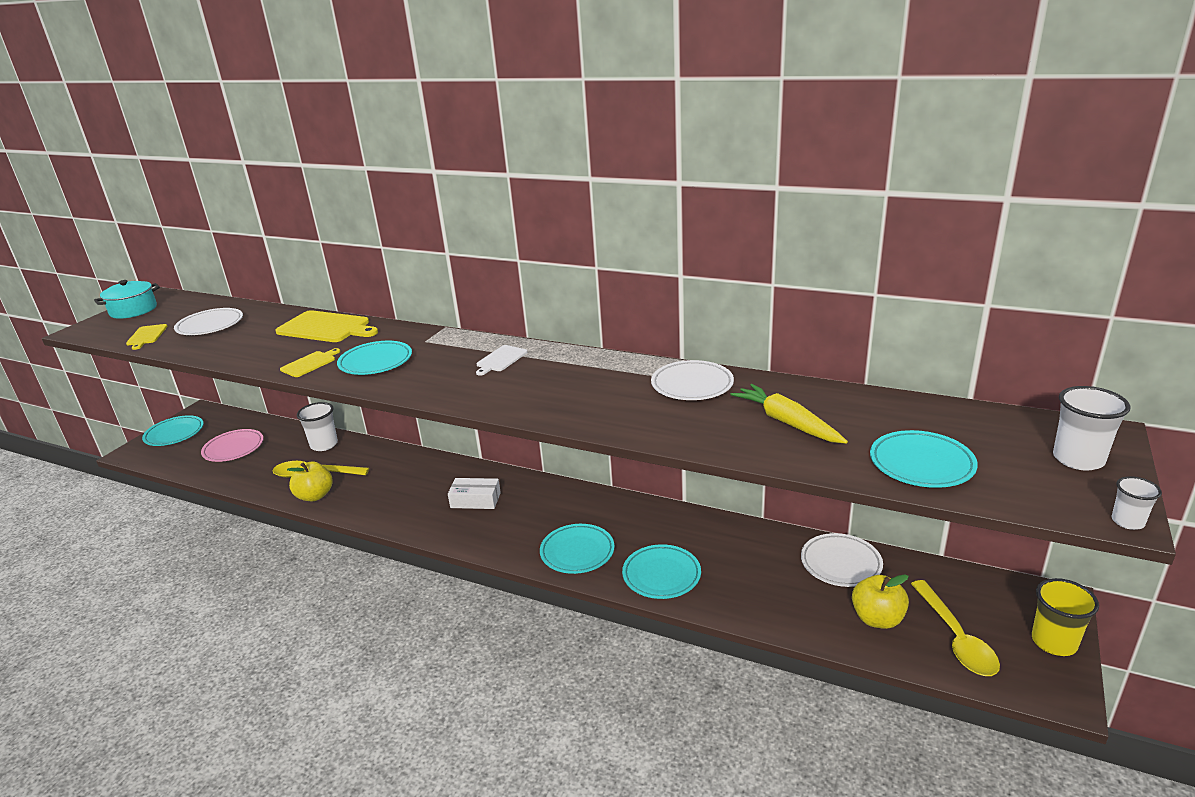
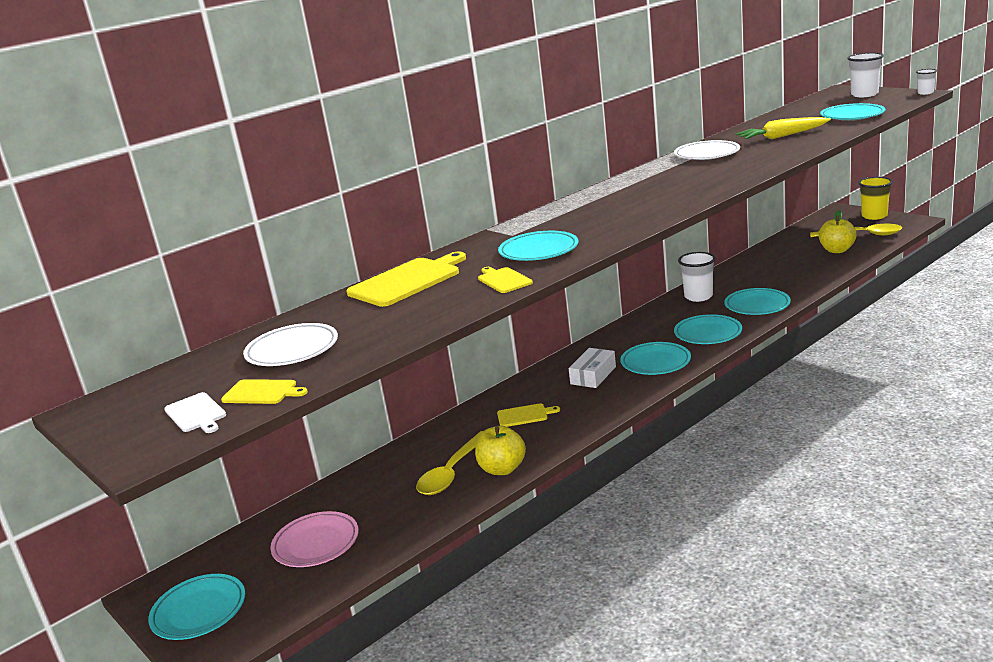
camera: 65 degrees left, 5 degrees down
turquoise pot [94,280,160,319] -> none
white cup [297,402,338,451] -> white cup moved to [678,252,716,302]
white cutting board [476,345,527,376] -> white cutting board moved to [164,392,226,433]
white plate [801,533,883,587] -> none
none -> yellow cutting board [497,403,560,427]
none -> turquoise plate [620,342,691,375]

